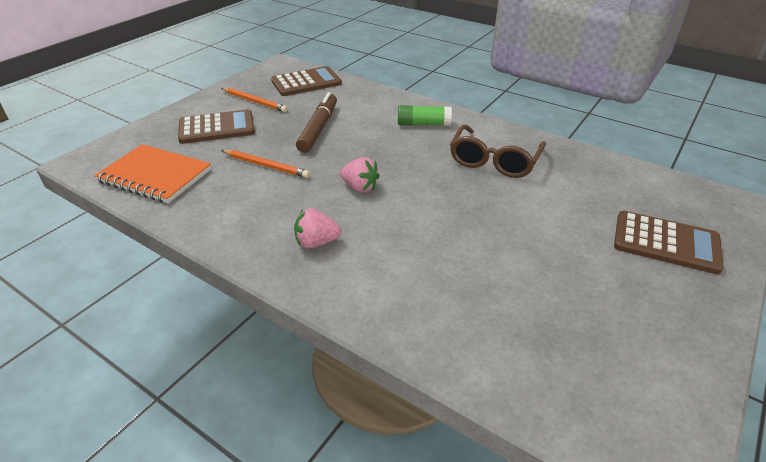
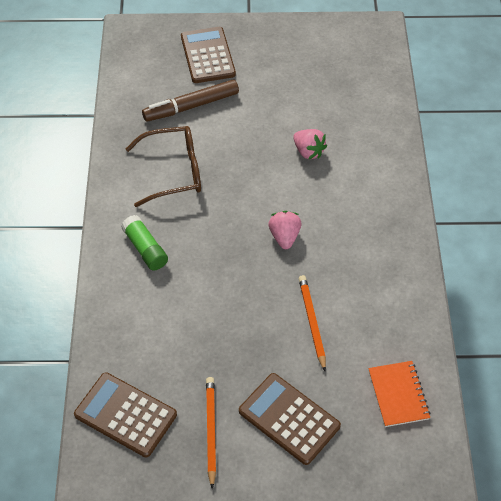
camera: 125 degrees left, 15 degrees up
orange notebook [94,144,211,203] -> orange notebook [368,361,430,427], size x0.66
pink strawberry [294,208,342,249] -> pink strawberry moved to [293,129,327,160]
brown marker [296,92,337,153] -> brown marker moved to [142,80,239,122]

